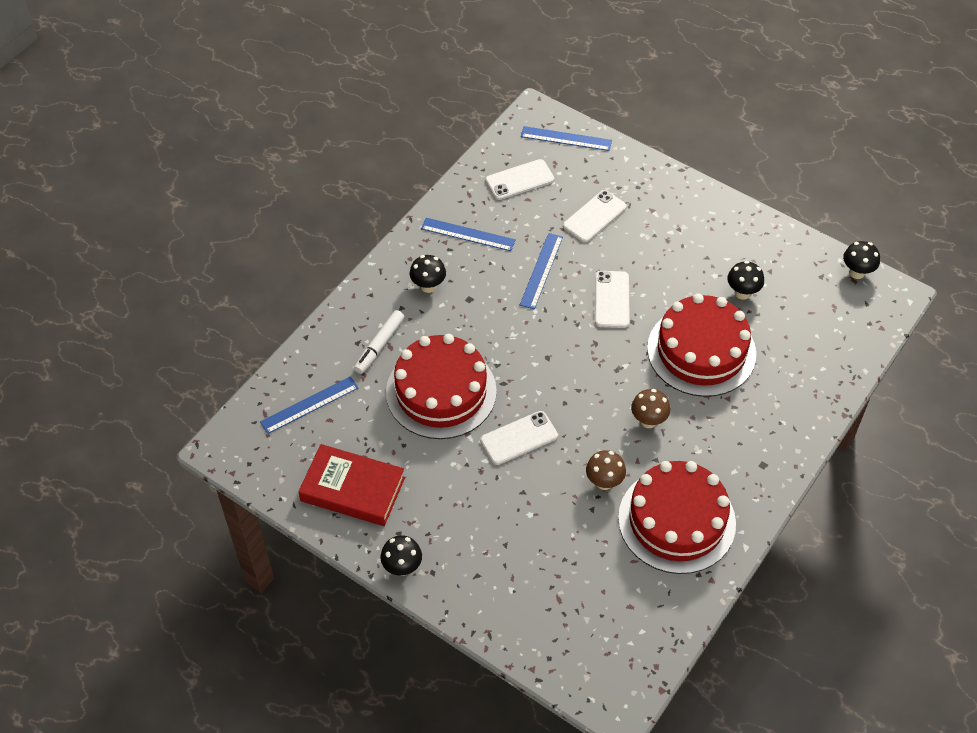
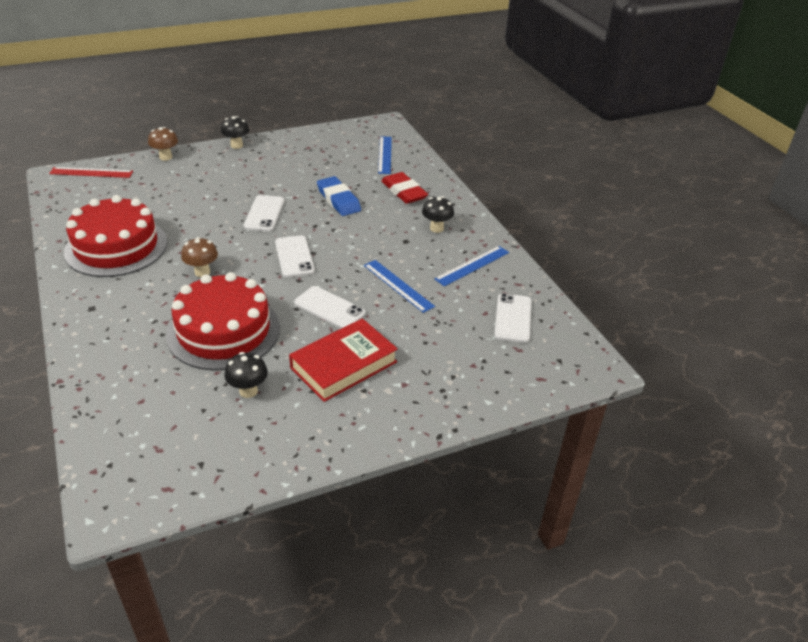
camera: 120 degrees right, 15 degrees down
red book [298,444,405,526] -> red book moved to [289,318,398,402]
white marker [354,310,404,374] -> red eraser [381,172,428,204]
red cake [386,334,497,439] -> blue eraser [317,176,361,216]
blue ruler [521,126,612,151] -> none
white phone [563,190,627,243] -> white phone moved to [275,235,315,277]
brown mushroom [586,450,626,490] -> brown mushroom moved to [148,127,178,161]
black mushroom [843,241,880,279] -> none
none -> red ruler [49,167,133,178]

